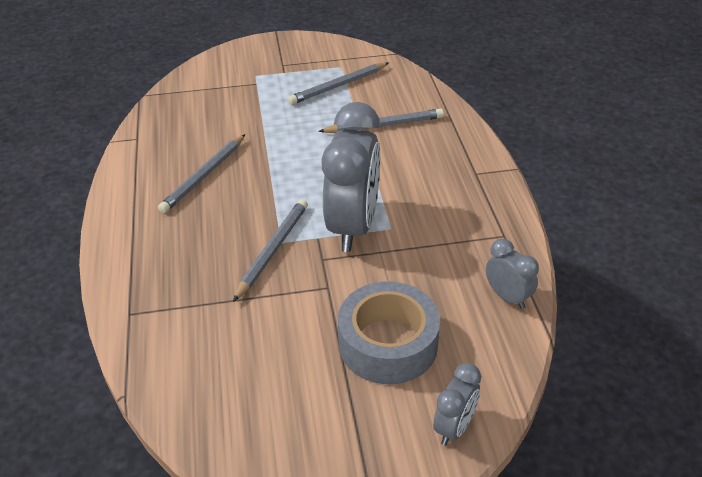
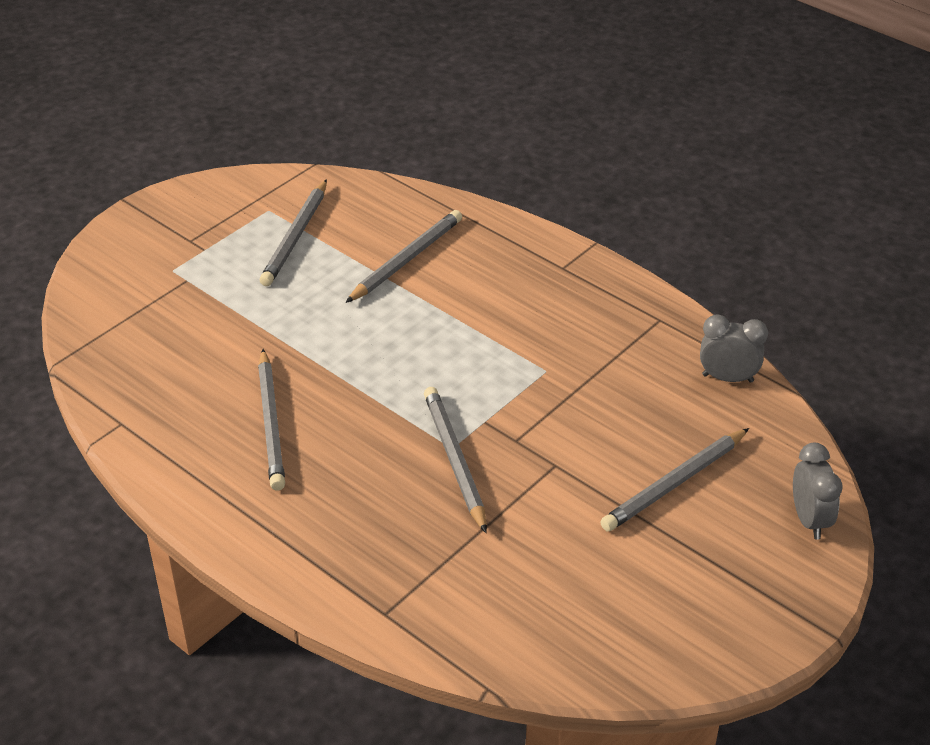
camera: 40 degrees left, 0 degrees up
grey clock [321,102,380,252] -> none
grey tape [338,282,440,384] -> grey pencil [600,428,749,531]

